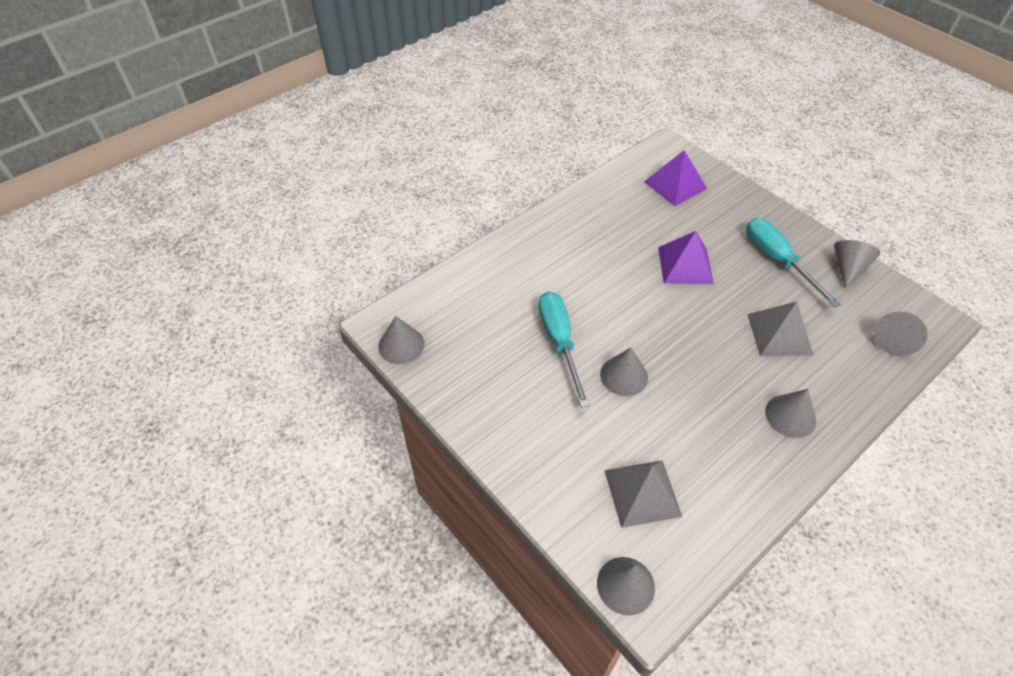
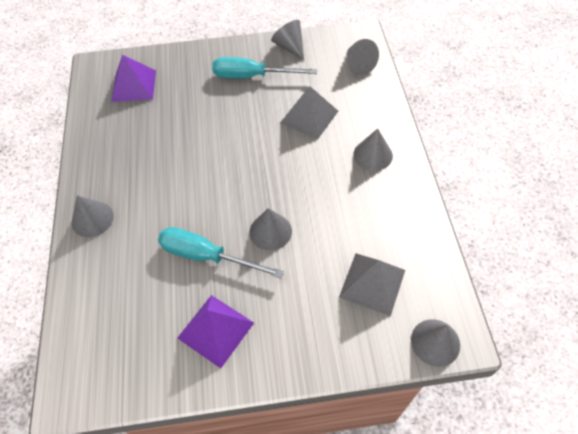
camera: 55 degrees left, 5 degrees up
grey cone [378,316,425,364] -> grey cone moved to [72,195,114,237]
purple pyramid [658,231,714,284] -> purple pyramid moved to [177,295,254,368]

